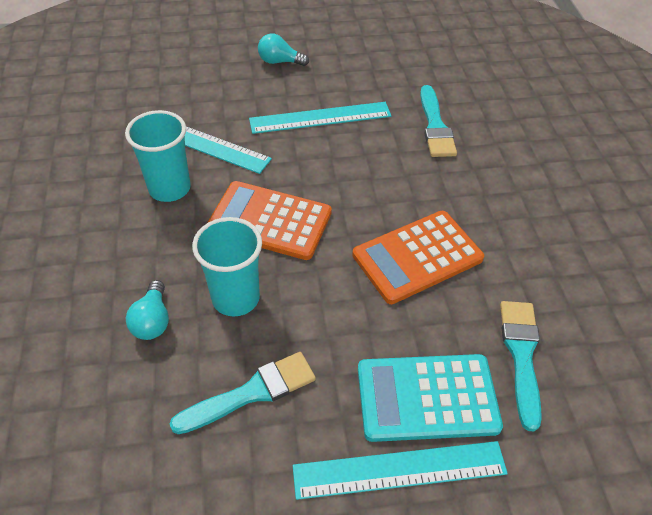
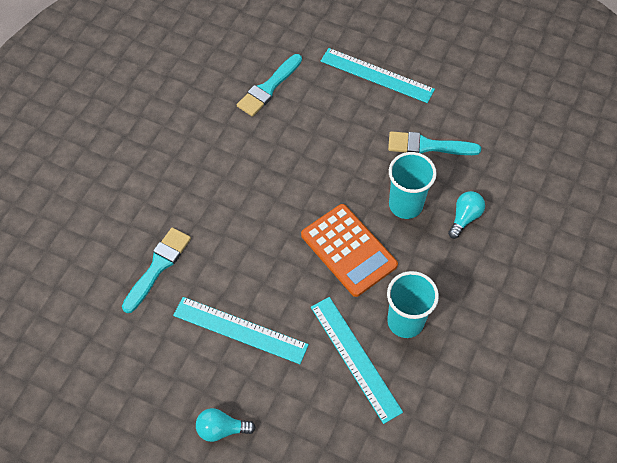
camera: 145 degrees left, 10 degrees up
turquoise light bulb [258,34,309,66] -> turquoise light bulb turned 135 degrees clockwise [196,408,256,442]
orange calculator [352,211,484,304] -> none
turquoise calculator [358,354,503,442] -> none

